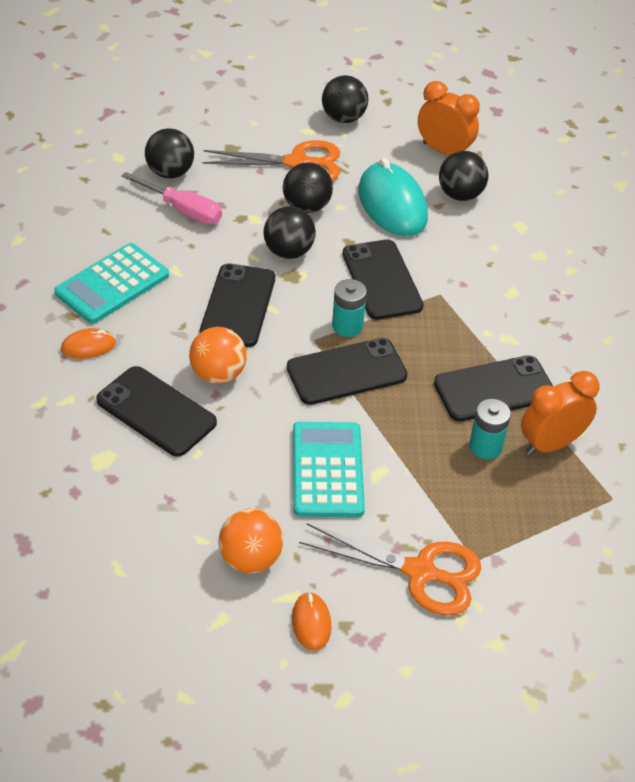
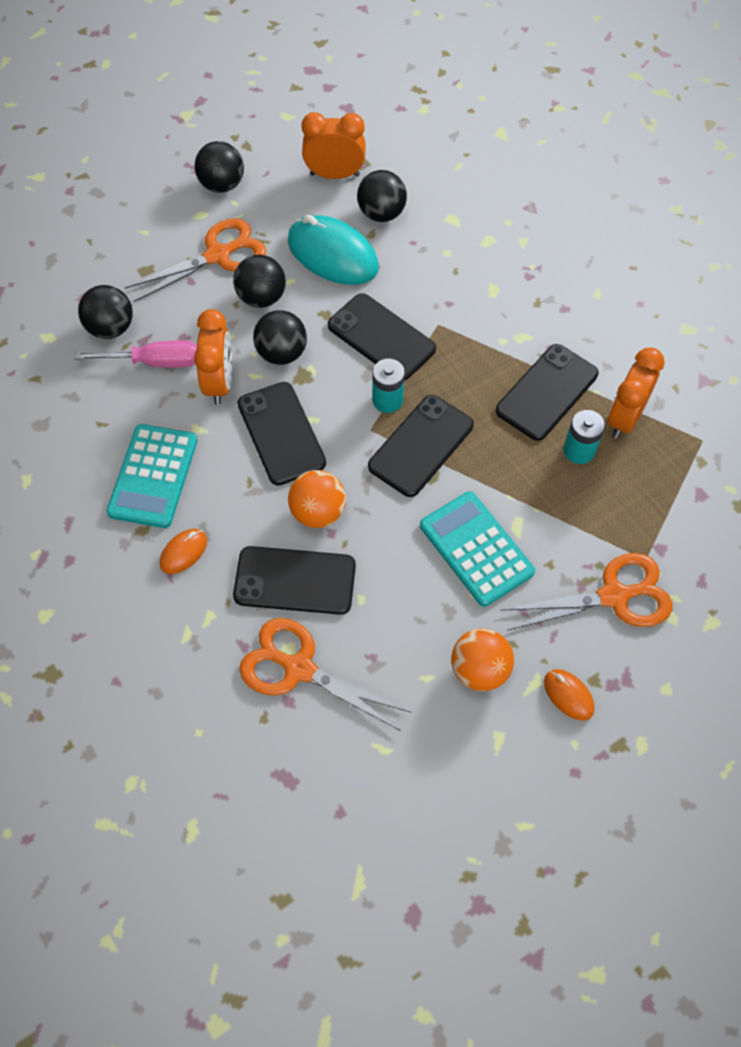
camera: 30 degrees left, 15 degrees up
none -> orange clock [194,309,232,405]
none -> orange scissors [239,618,410,731]

